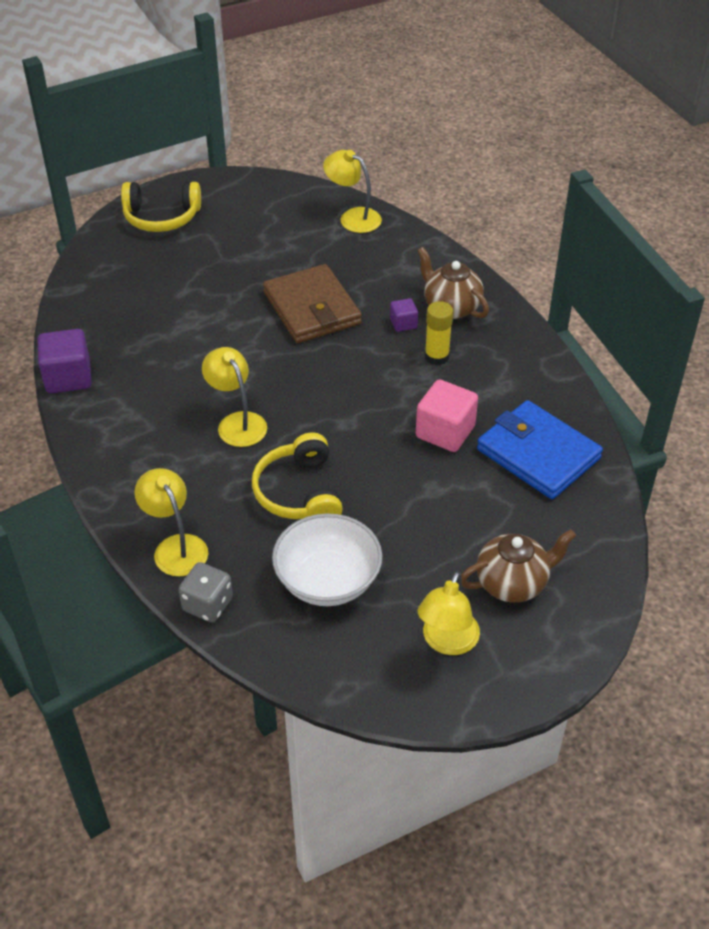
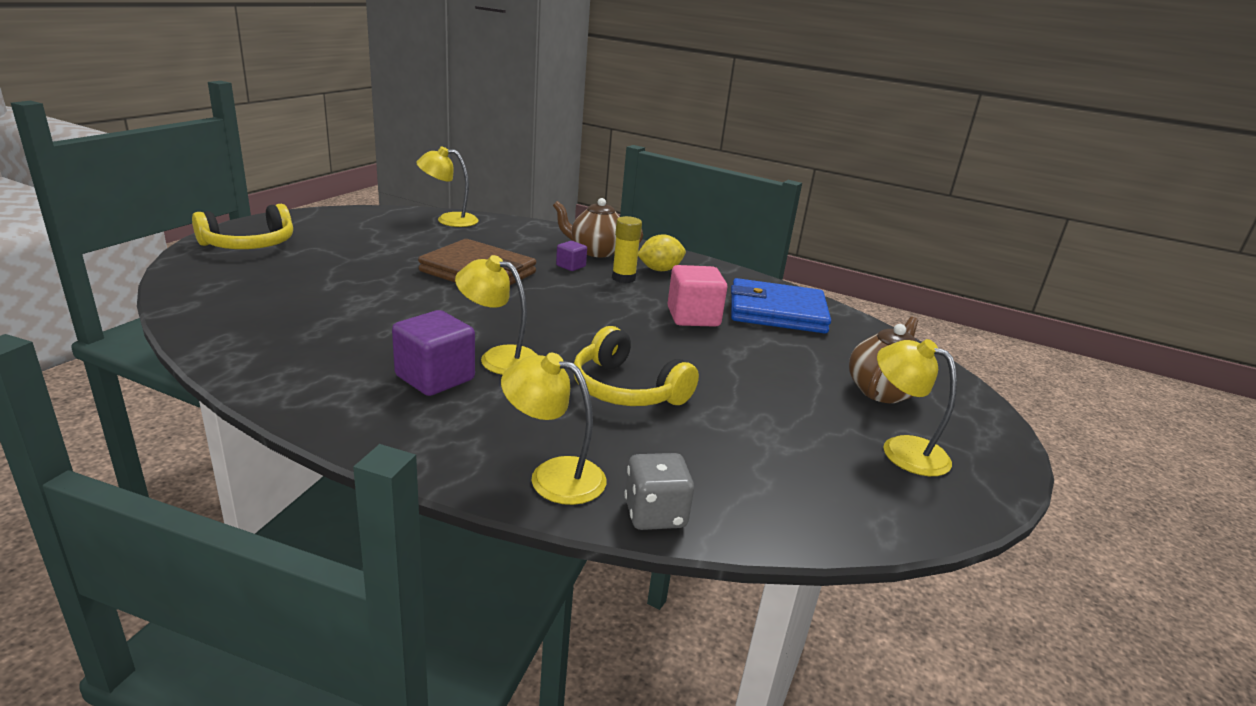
camera: 40 degrees left, 20 degrees down
purple cube [38,329,92,393] -> purple cube moved to [392,310,475,396]
white bowl [272,513,382,606] -> none
yellow lamp [417,571,480,655] -> yellow lamp turned 150 degrees clockwise [877,339,957,476]
none -> yellow lemon [638,234,686,271]

